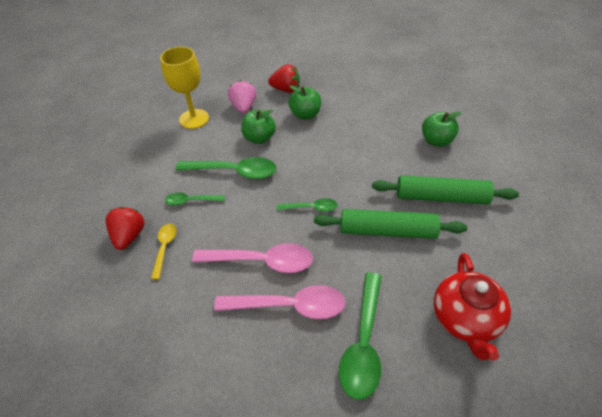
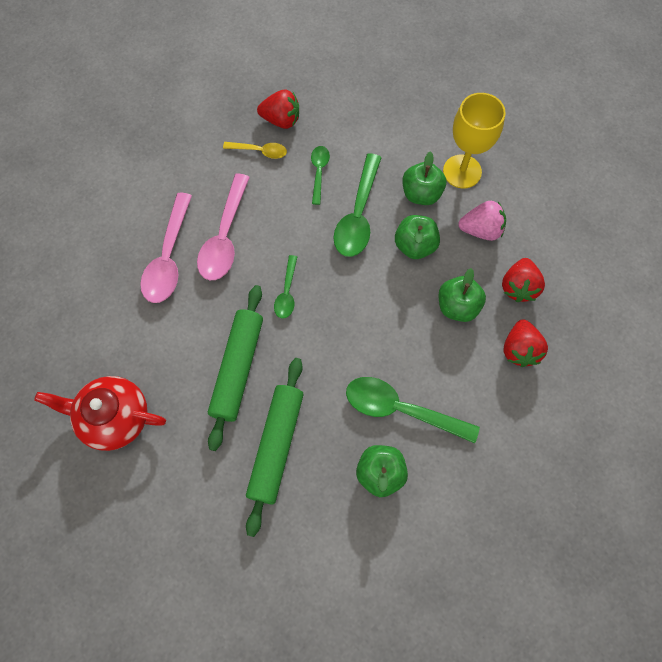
camera: 95 degrees right, 20 degrees up
green spoon [339,273,382,400] -> green spoon moved to [346,377,480,443]
none -> green apple [403,151,446,205]
none -> red strawberry [503,319,548,367]

